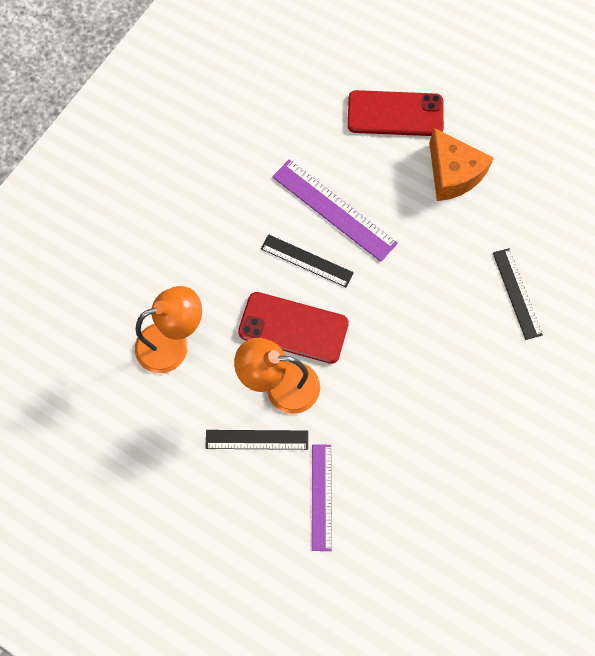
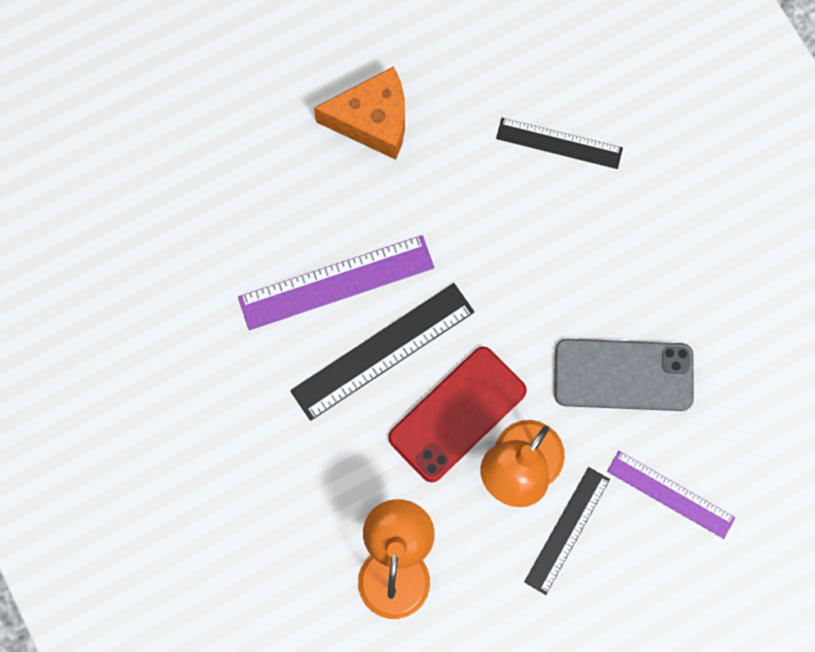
camera: 60 degrees left, 5 degrees up
black ruler [261,234,354,288] -> black ruler [290,283,474,421], size x1.53
red phone [348,90,444,136] -> none
none -> grey phone [554,339,694,411]

